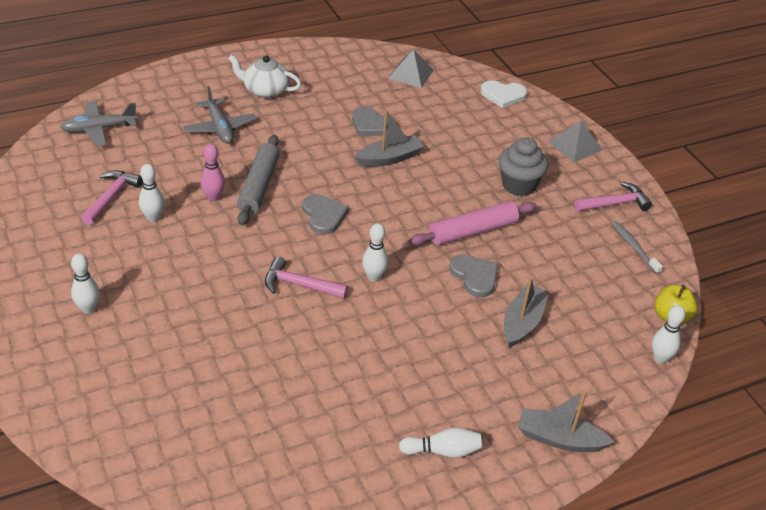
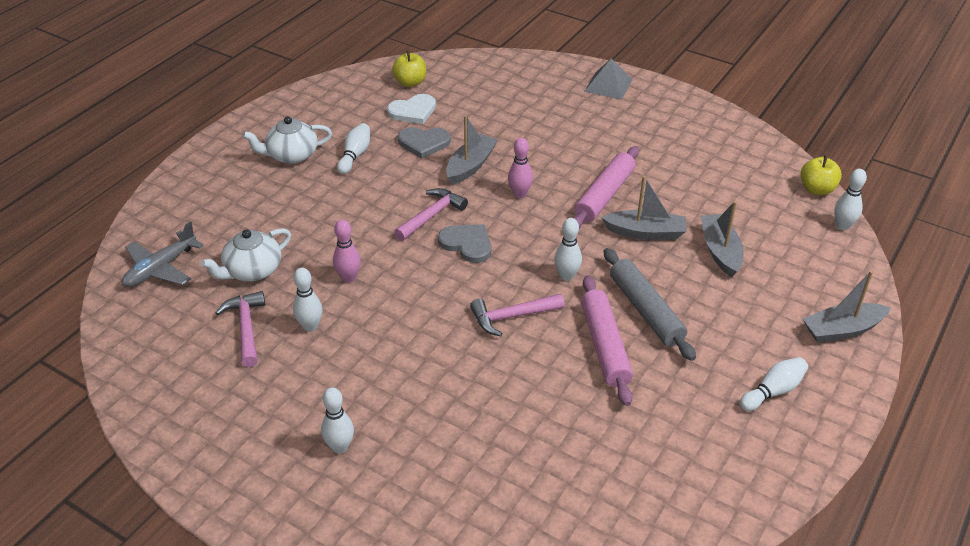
camera: 30 degrees left, 0 degrees up
grey plane [183,86,256,144] -> none
grey rolling pin [237,135,280,225] -> grey rolling pin moved to [604,248,696,361]
grey pyramid [388,49,434,88] -> yellow apple [392,50,426,87]
grey heart [449,254,498,297] -> grey boat [601,176,686,240]
white heart [480,80,527,108] -> white heart moved to [387,94,436,124]
grey cupcake [499,137,548,196] -> none
pink hammer [575,182,652,212] -> pink hammer moved to [394,188,468,241]
grey toothbrush [612,221,663,274] -> none
none -> white teapot [201,228,291,281]
none -> white bowling pin [337,123,370,174]
none -> pink bowling pin [508,138,533,198]
none -> pink rolling pin [581,275,633,406]

